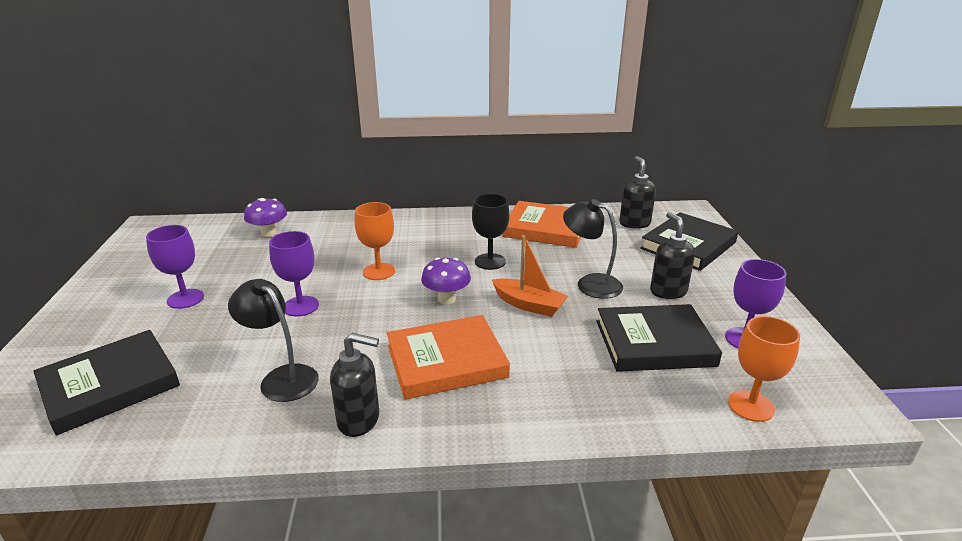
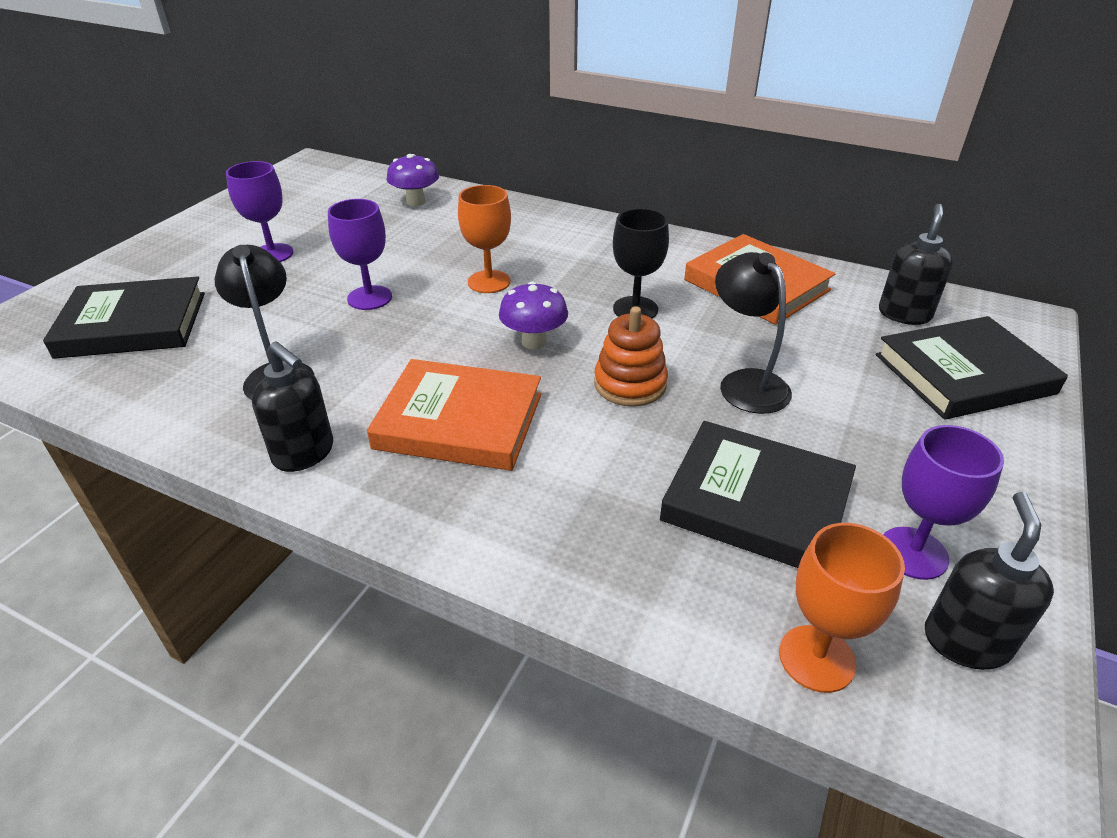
camera: 30 degrees right, 10 degrees up
orange boat [492,235,568,317] -> orange stacking toy [594,306,668,407]
black soap dispenser [650,212,695,299] -> black soap dispenser moved to [925,492,1054,670]

